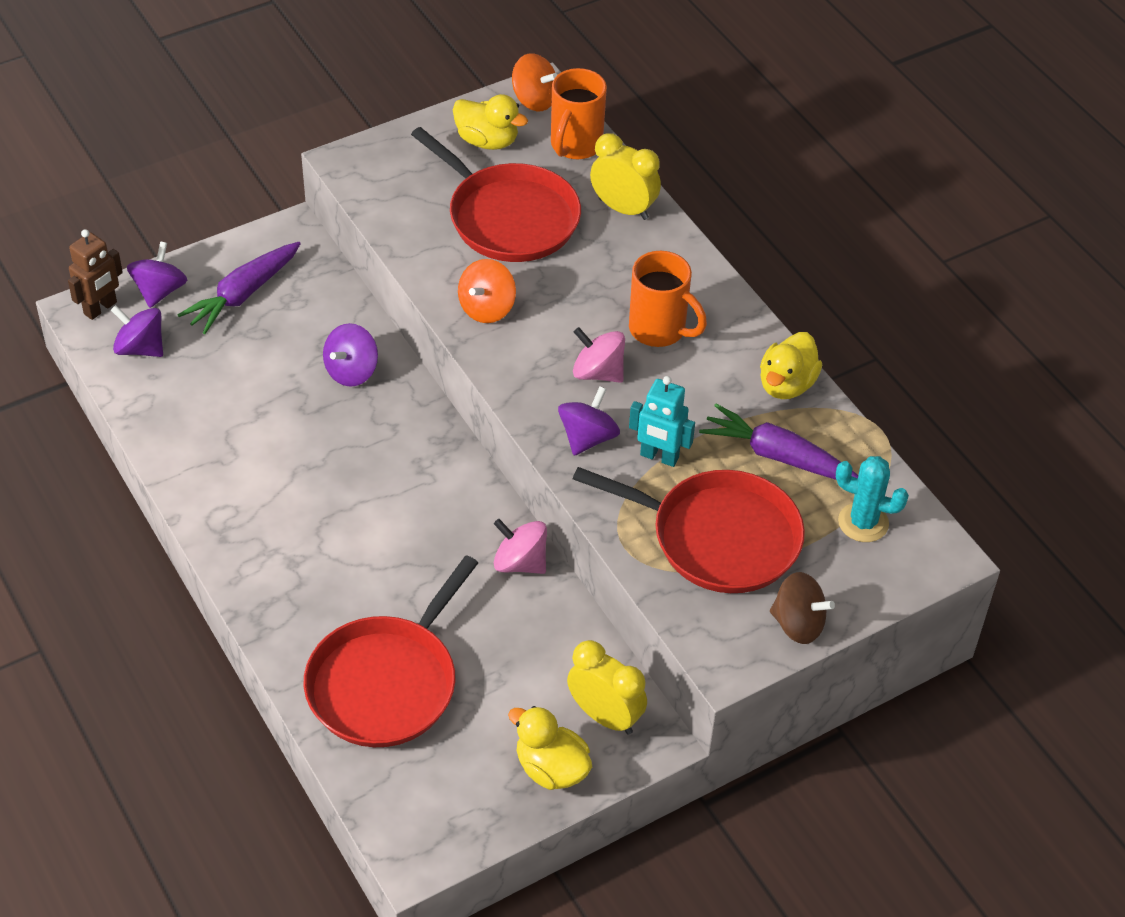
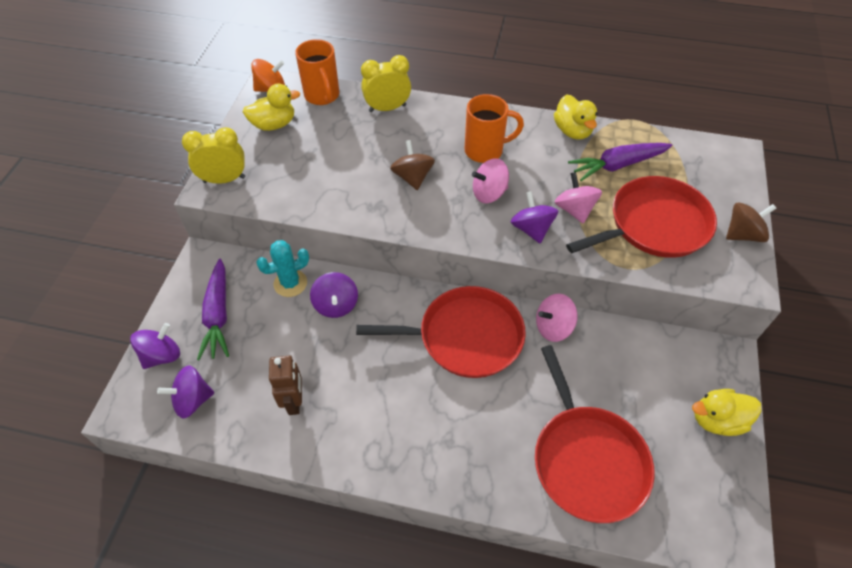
camera: 45 degrees left, 5 degrees up
brown robot [68,229,123,320] -> brown robot moved to [269,355,302,415]
purple spinning top [127,241,187,308] -> purple spinning top turned 75 degrees clockwise [130,323,180,369]
red pan [411,127,581,262] -> red pan moved to [356,286,526,378]
orange spinning top [458,259,516,323] -> none
yellow clock [567,640,647,735] -> yellow clock moved to [182,127,245,184]
turquoise robot [629,376,695,467] -> pink spinning top [555,172,602,224]
turquoise cactus [836,456,909,542] -> turquoise cactus moved to [256,240,309,297]
none -> brown spinning top [390,140,435,190]

